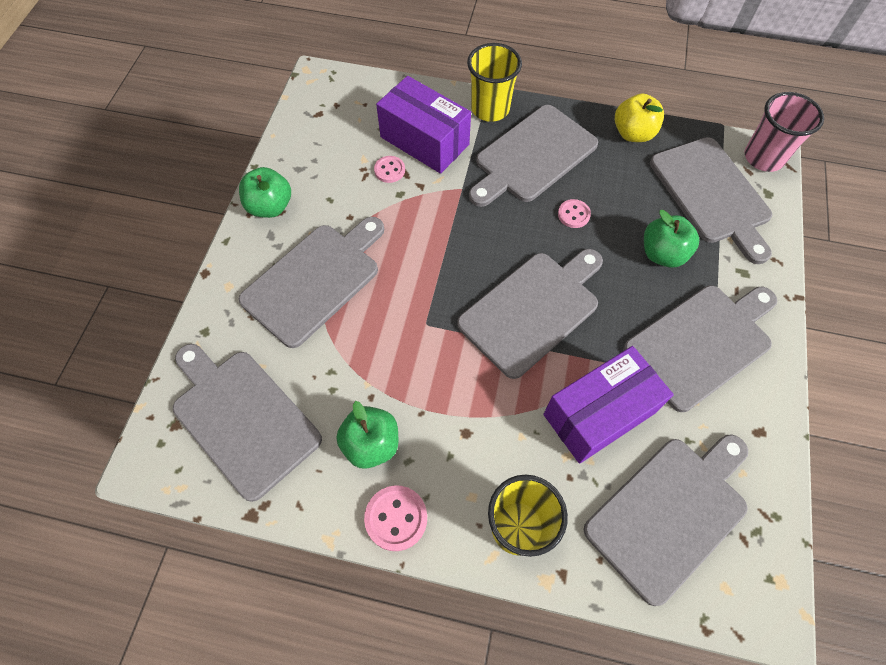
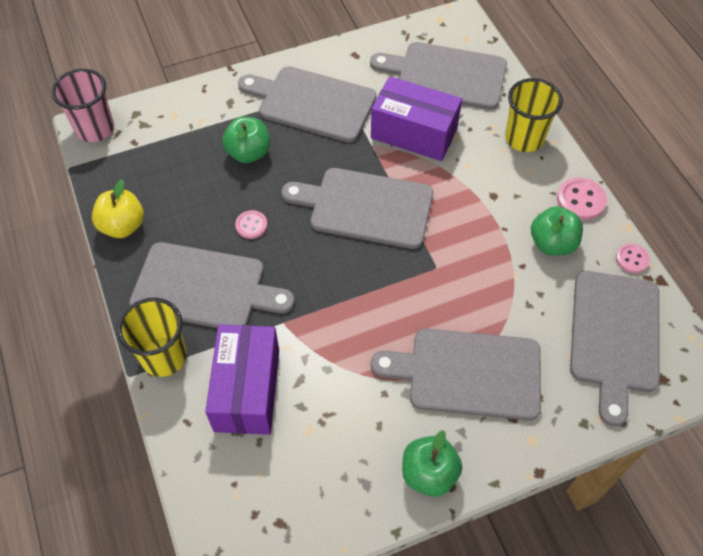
camera: 125 degrees left, 5 degrees down
pink button [374,156,405,183] -> pink button moved to [616,244,650,274]
grey cutting board [650,137,772,264] -> none

